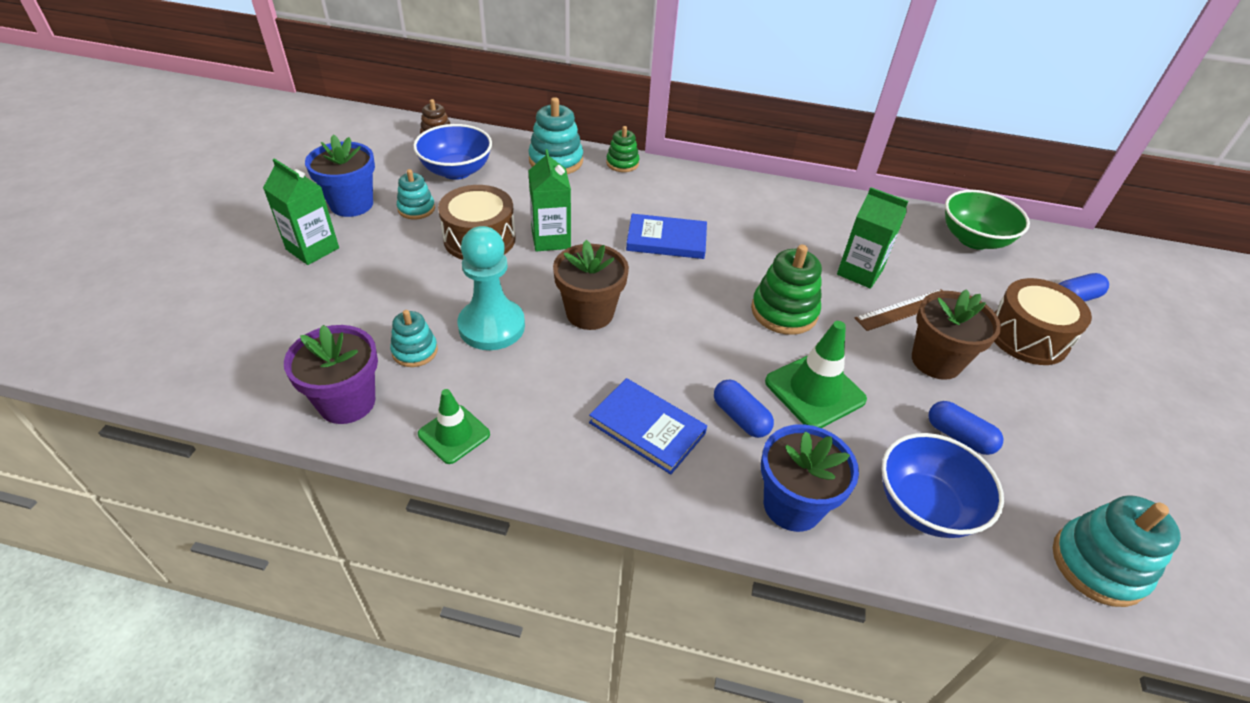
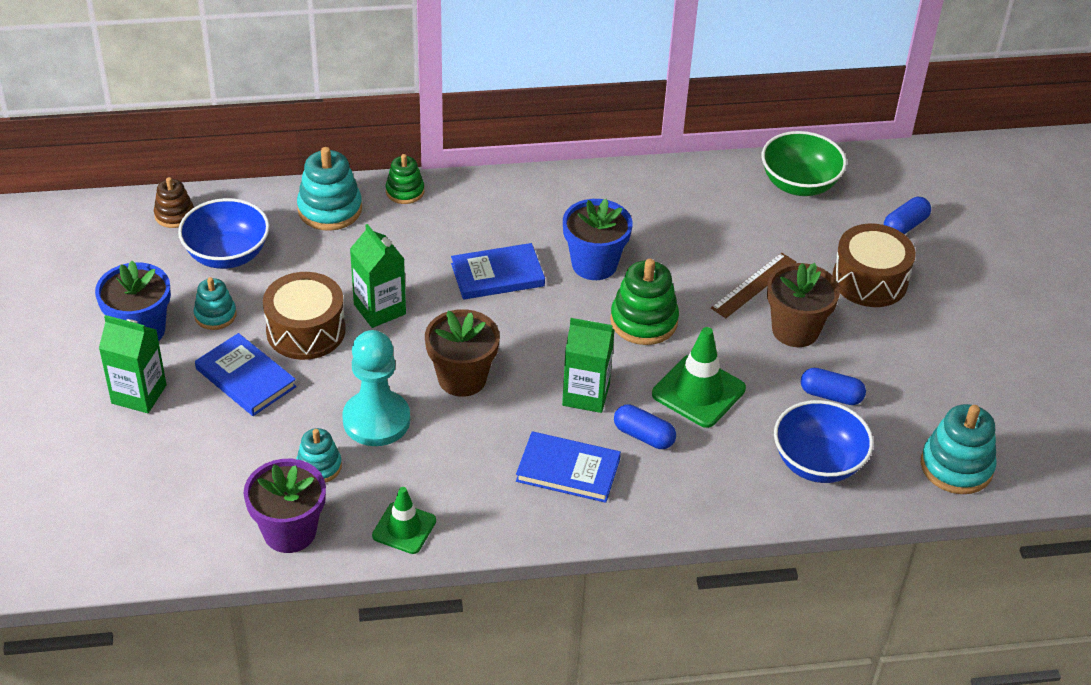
camera: 20 degrees left, 0 degrees up
blue flower pot [761,424,859,532] -> blue flower pot moved to [563,199,633,280]
green carton [837,187,908,289] -> green carton moved to [562,318,615,413]
none -> blue book [195,333,297,416]

